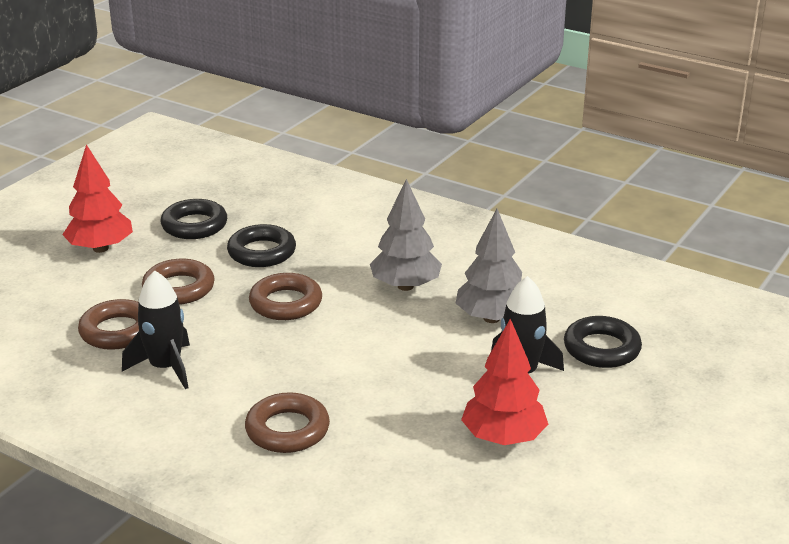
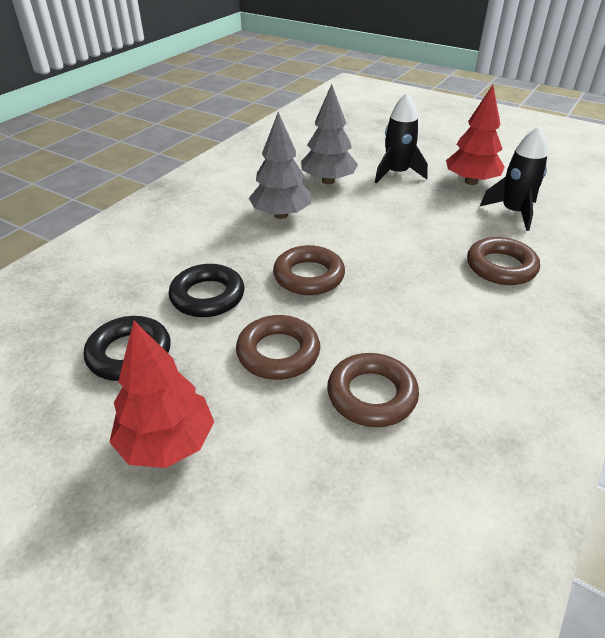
camera: 90 degrees left, 10 degrees up
black rocket [122,270,190,389] -> black rocket moved to [480,126,548,231]
black ring [564,316,642,368] -> none

